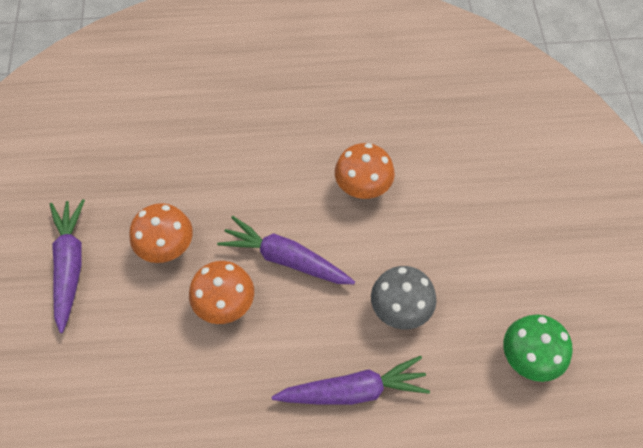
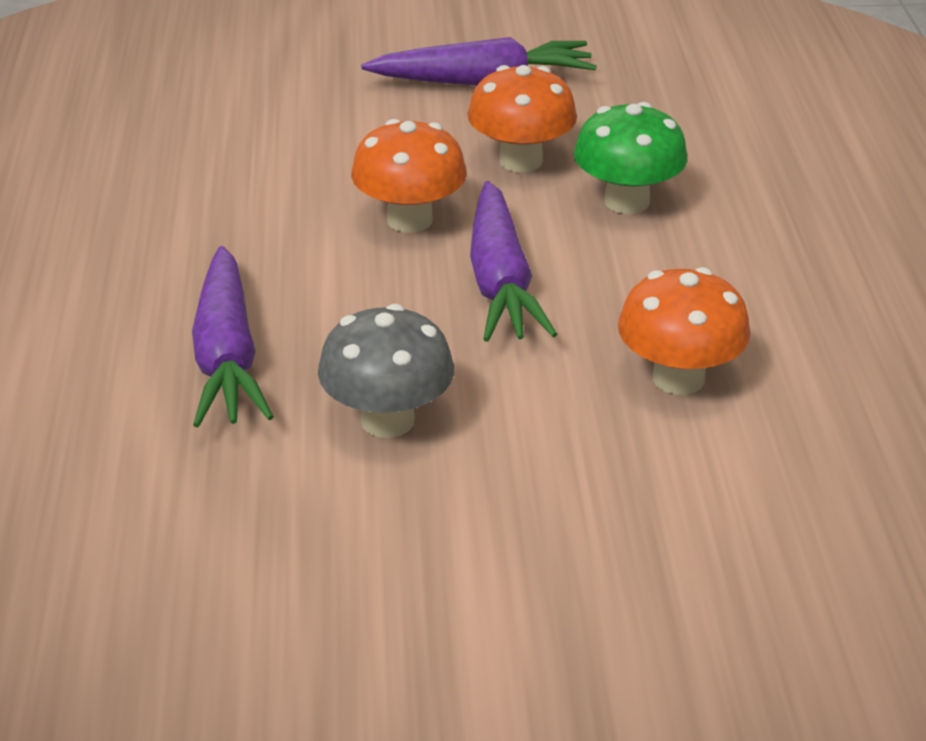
camera: 90 degrees right, 25 degrees down
purple carrot [217,216,355,284] -> purple carrot turned 150 degrees clockwise [470,181,557,342]
green mushroom [503,315,573,382] -> green mushroom moved to [574,102,688,214]

